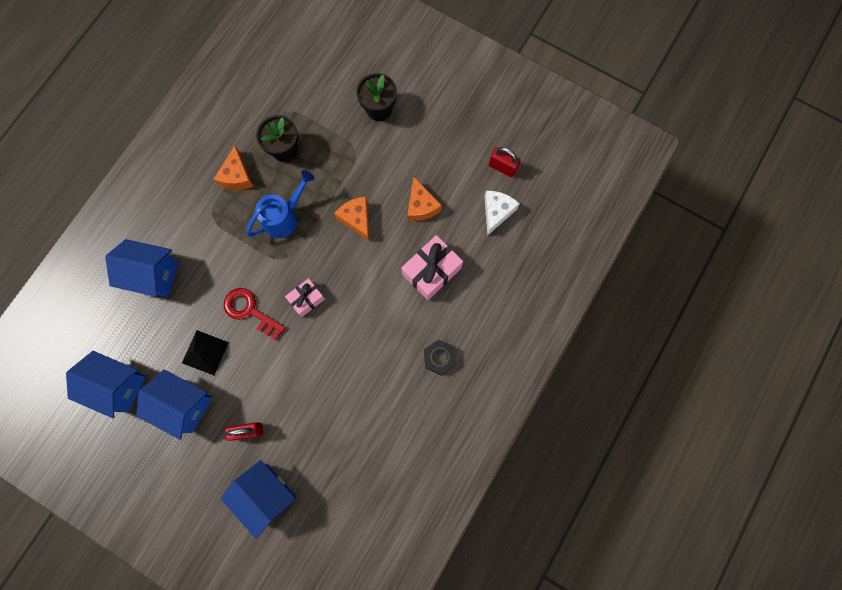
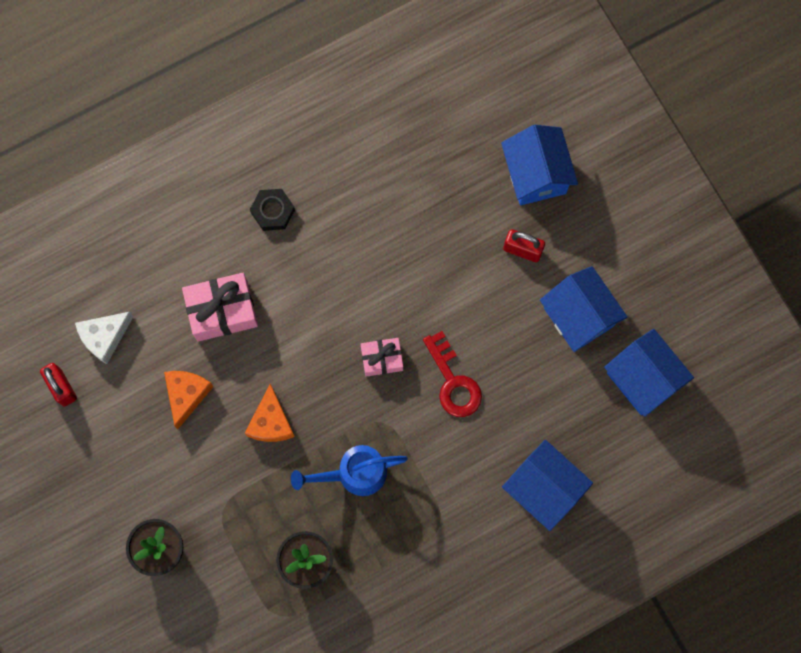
camera: 150 degrees left, 0 degrees up
black pyramid [182,330,229,375] -> none
orange cheese [214,145,254,190] -> none

